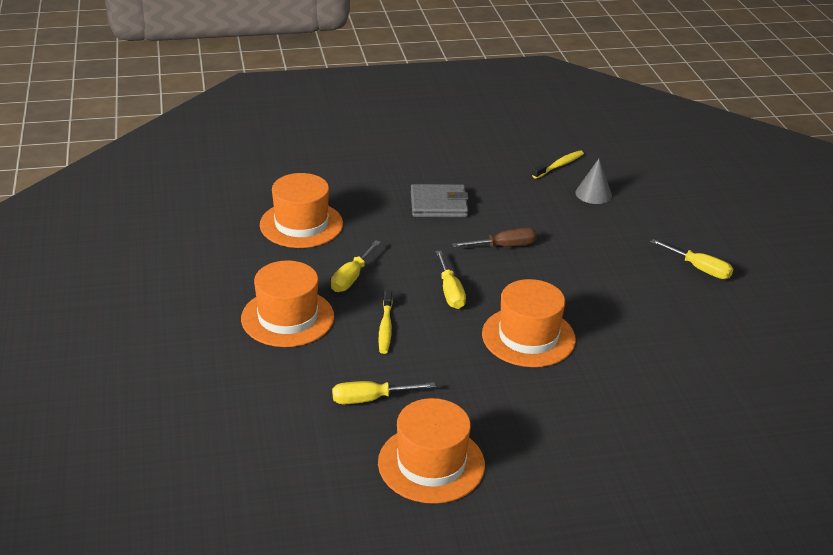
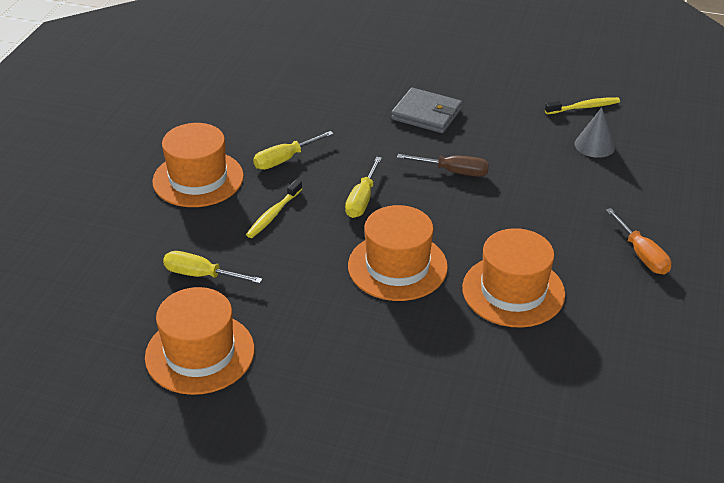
camera: 30 degrees right, 5 degrees up
orange hat [260,173,343,248] -> orange hat moved to [462,228,565,328]
yellow screwdriver [651,239,733,279] -> orange screwdriver [605,208,671,274]

